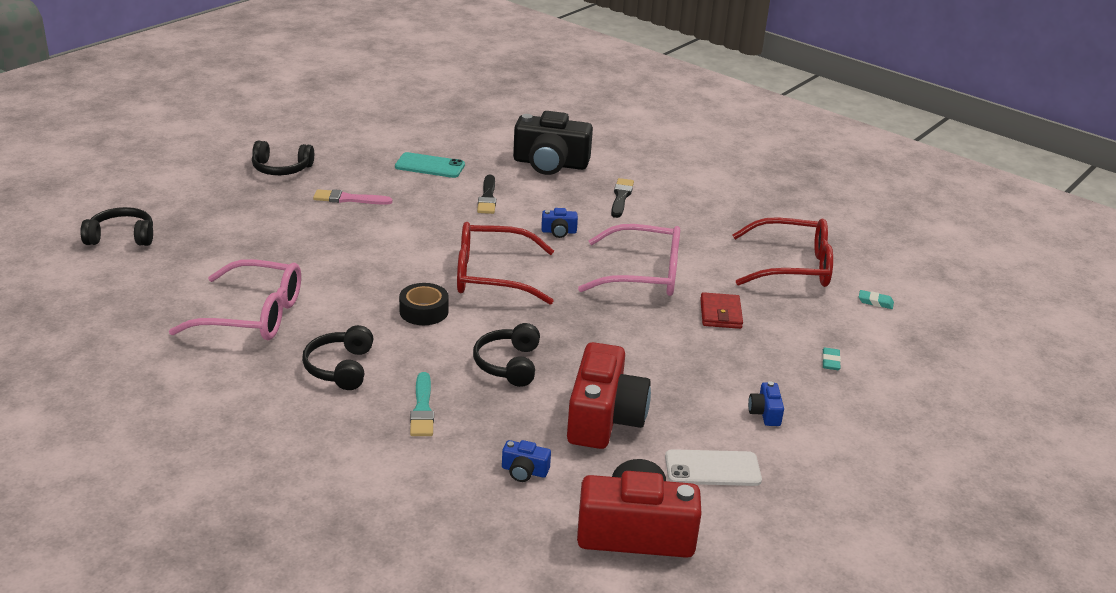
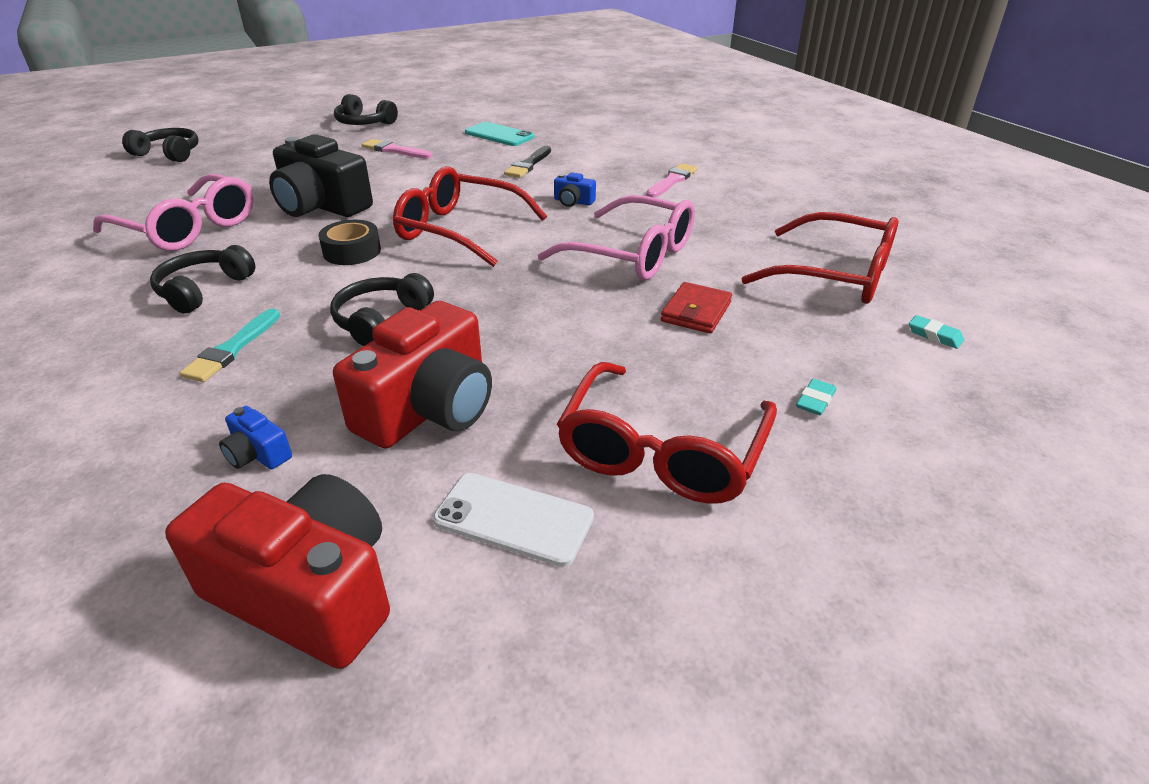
camera: 25 degrees right, 5 degrees up
black camera [513,111,593,175] -> black camera moved to [269,134,373,217]
black brush [611,178,634,218] -> pink brush [646,163,697,198]
blue camera [748,381,784,426] -> red glasses [557,362,777,504]

